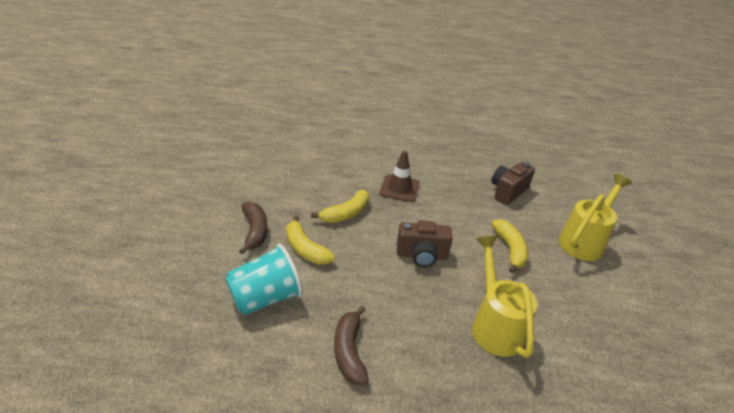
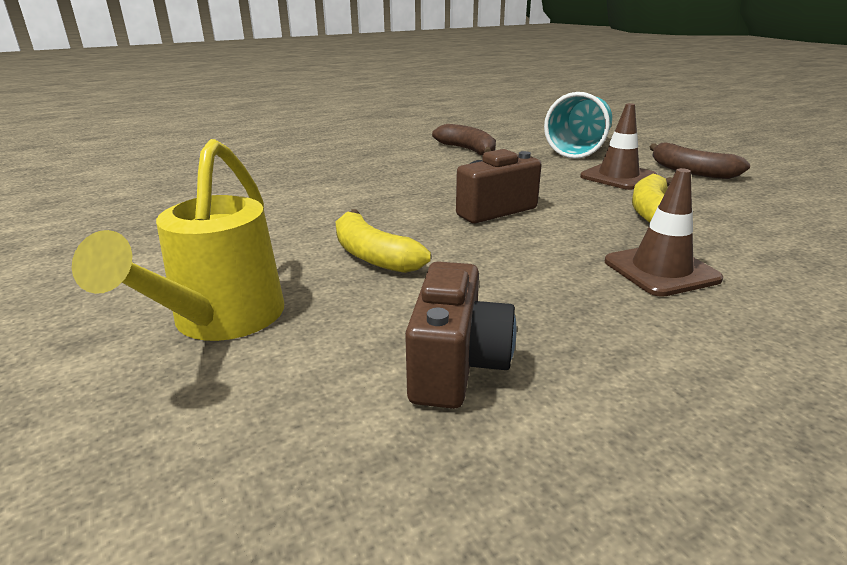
camera: 150 degrees right, 10 degrees down
yellow banana [286,215,335,265] -> brown traffic cone [580,103,657,190]
yellow watering can [472,236,537,358] -> none

